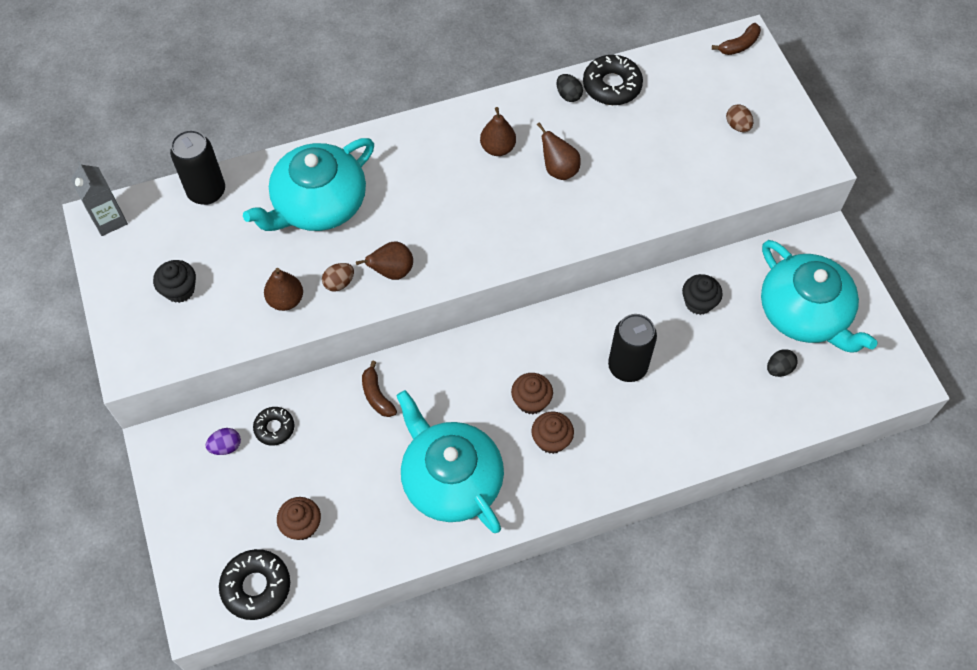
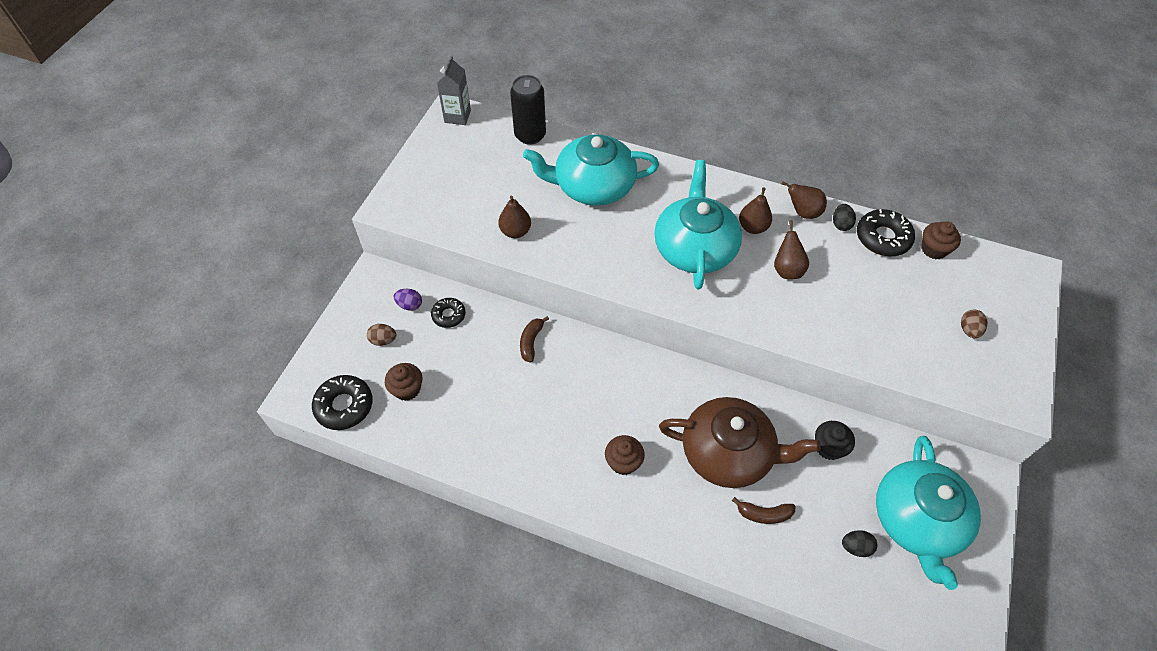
camera: 40 degrees right, 5 degrees down
black cupcake [153,260,196,303] -> none
brown egg [322,263,354,292] -> brown egg moved to [367,324,396,346]
brown pear [356,242,413,280] -> brown pear moved to [781,181,827,219]
turquoise teapot [396,390,504,533] -> turquoise teapot moved to [654,160,742,289]
brown cupcake [511,373,553,414] -> brown cupcake moved to [921,221,961,259]
black can [608,314,657,382] -> brown teapot [659,397,821,488]
brown banana [712,23,761,55] -> brown banana moved to [732,497,796,524]

